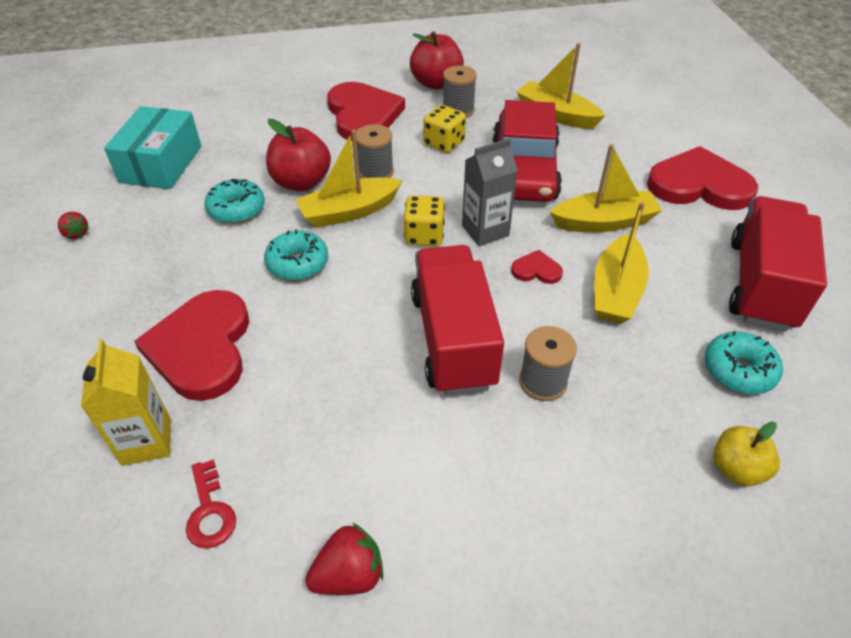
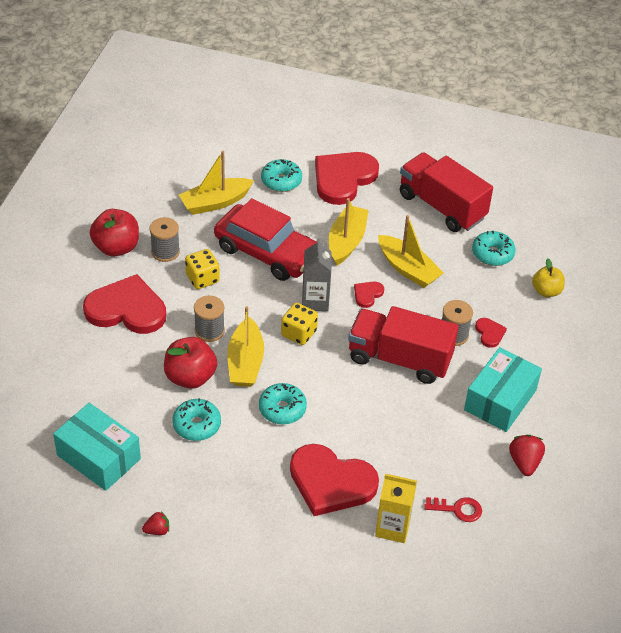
camera: 65 degrees left, 0 degrees up
none -> turquoise donut [261,159,302,192]
none -> turquoise box [464,347,542,432]
none -> red heart [475,318,507,348]

